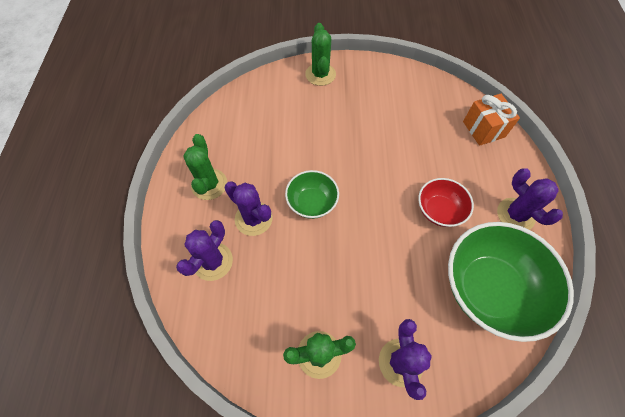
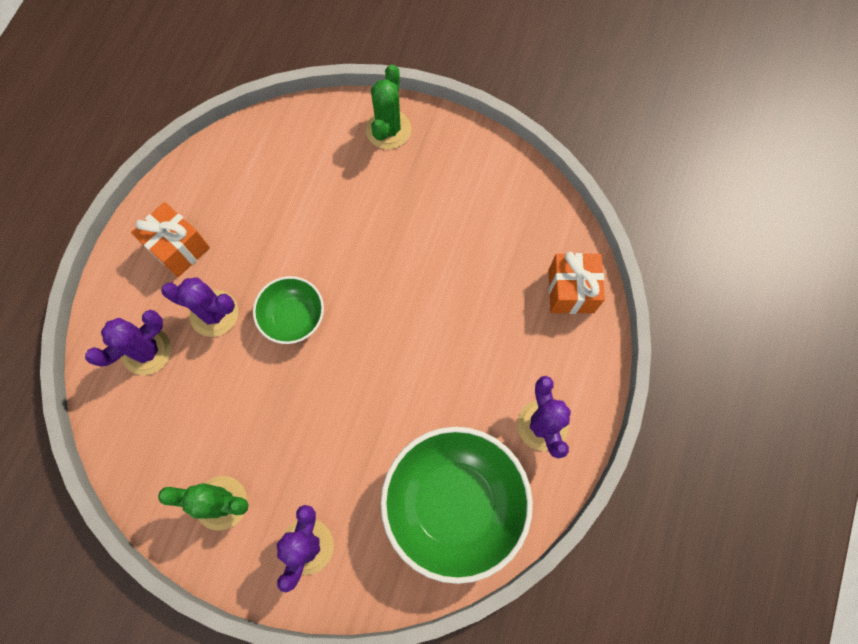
camera: 20 degrees right, 10 degrees up
green cactus [183,134,227,200] -> orange gift [131,202,210,277]
purple cactus [225,181,273,236] -> purple cactus turned 45 degrees counterclockwise [161,277,238,337]
red bowl [418,178,474,227] -> none

